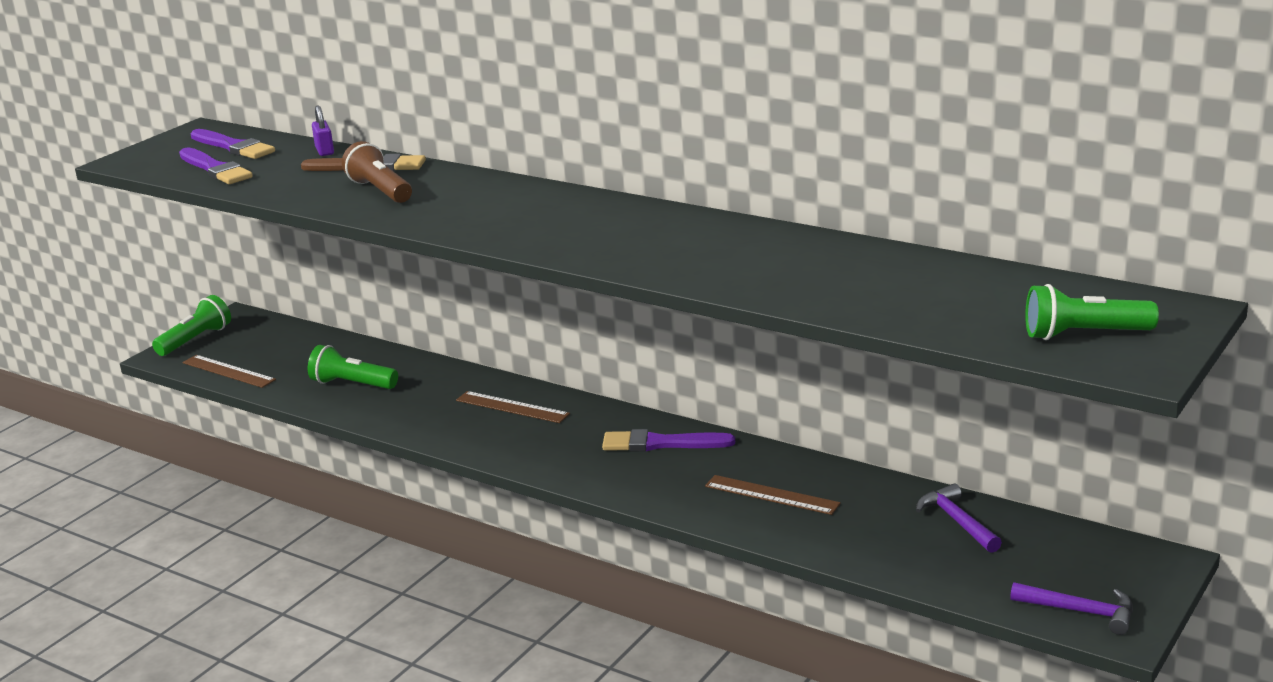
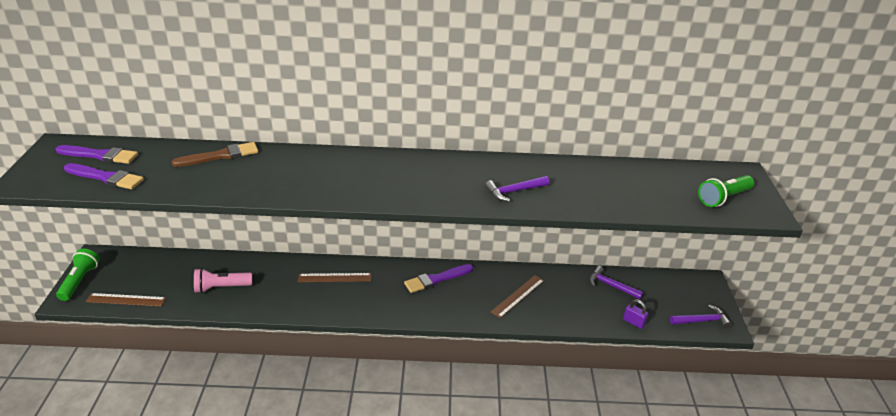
camera: 35 degrees left, 10 degrees up
green flashlight [308,345,398,389] -> pink flashlight [194,268,252,293]
purple padlock [312,106,334,156] -> purple padlock moved to [623,299,648,329]
brown flashlight [342,141,412,203] -> none
brown ruler [705,475,841,515] -> brown ruler turned 45 degrees counterclockwise [491,275,544,318]
none -> purple hammer [485,176,550,202]

